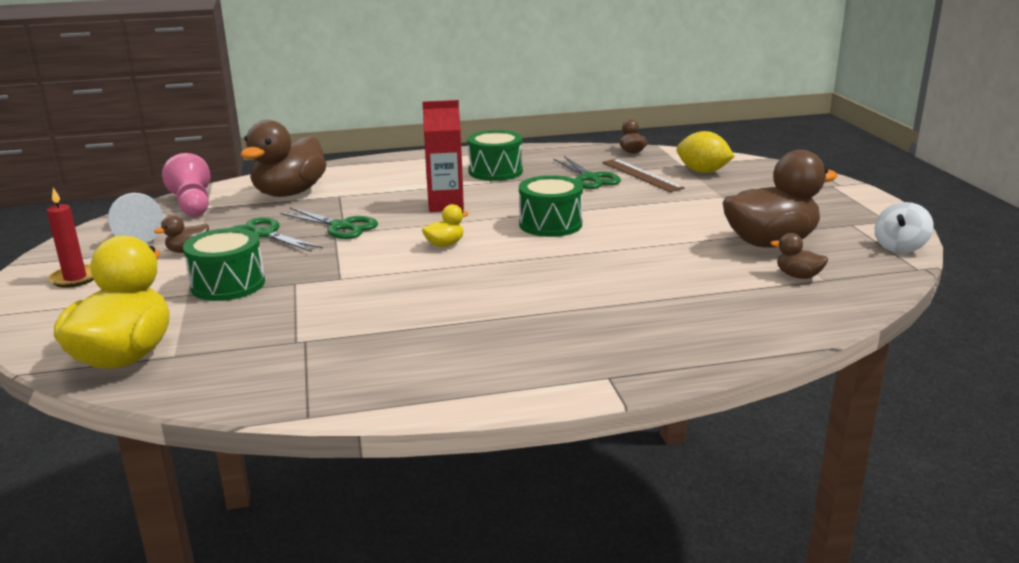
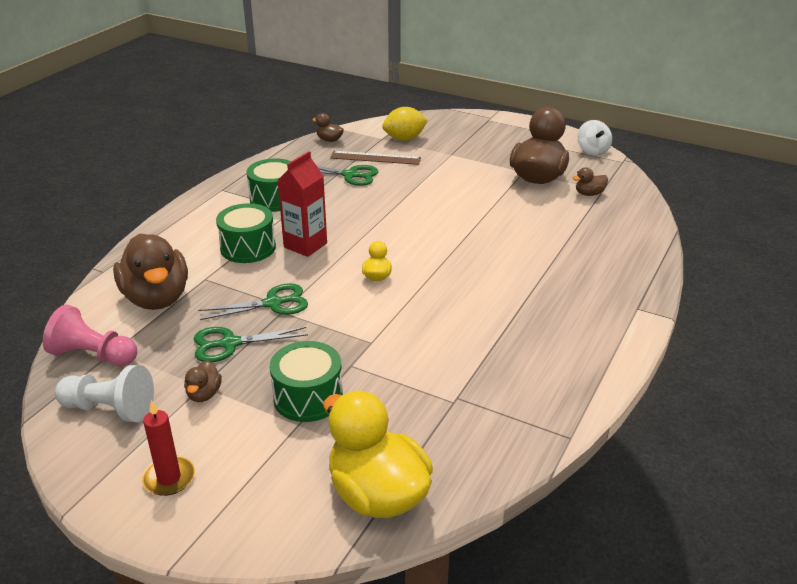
camera: 50 degrees left, 10 degrees up
green drum [519,175,583,237] -> green drum moved to [216,203,276,263]

